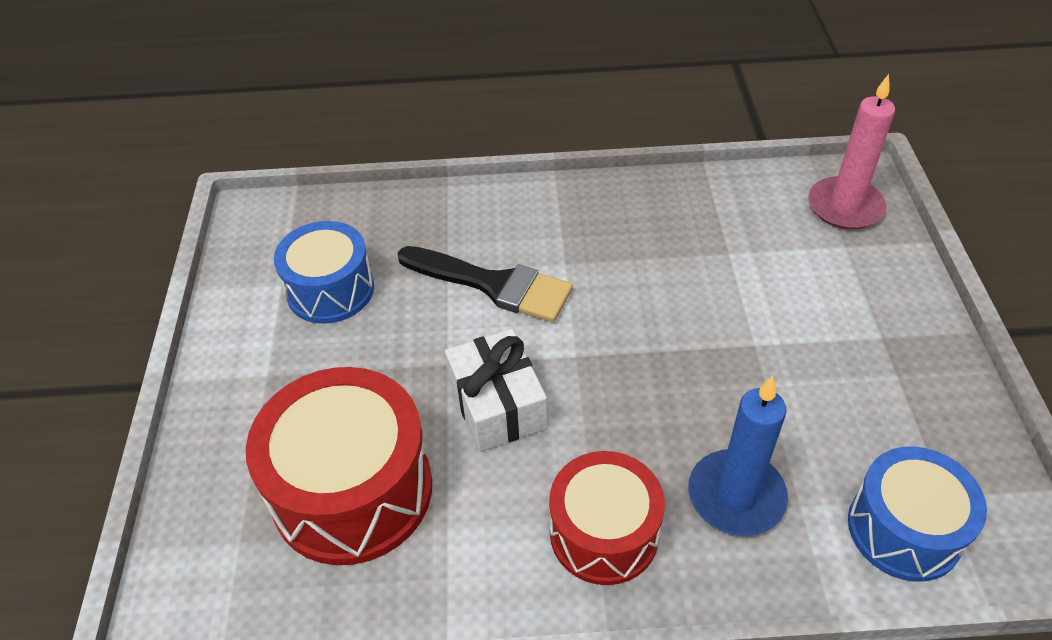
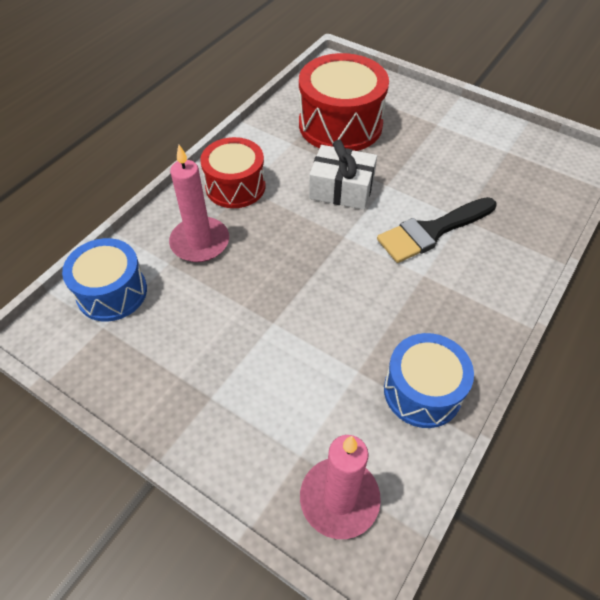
camera: 125 degrees right, 5 degrees up
blue drum [274,221,374,324] -> blue drum moved to [384,333,474,428]
blue candle [688,375,788,536] -> pink candle [169,145,229,262]

